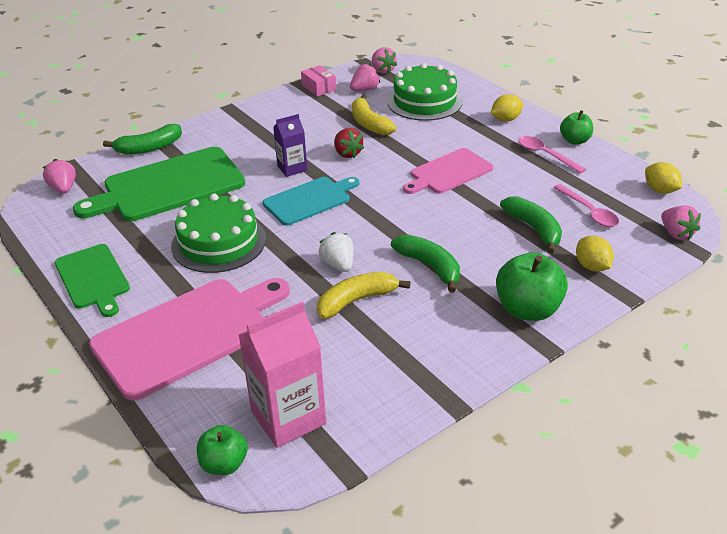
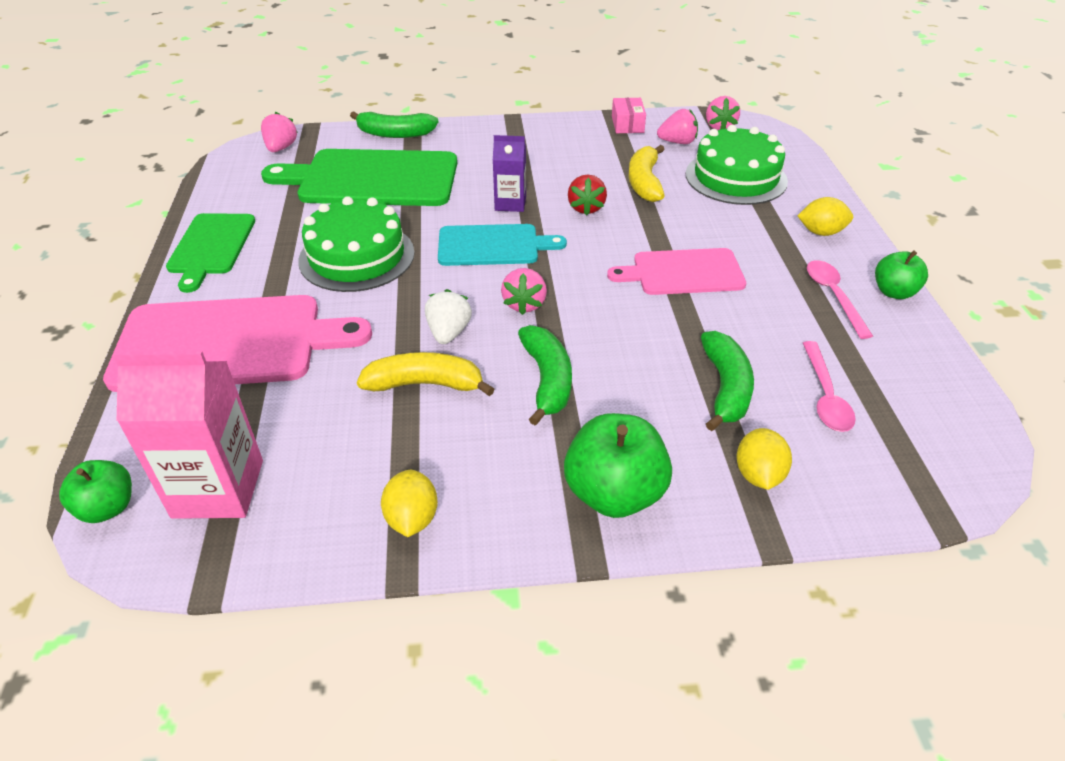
camera: 30 degrees right, 5 degrees up
yellow lemon [645,162,682,194] -> yellow lemon moved to [381,470,438,537]
pink strawberry [661,205,701,241] -> pink strawberry moved to [501,268,547,315]

